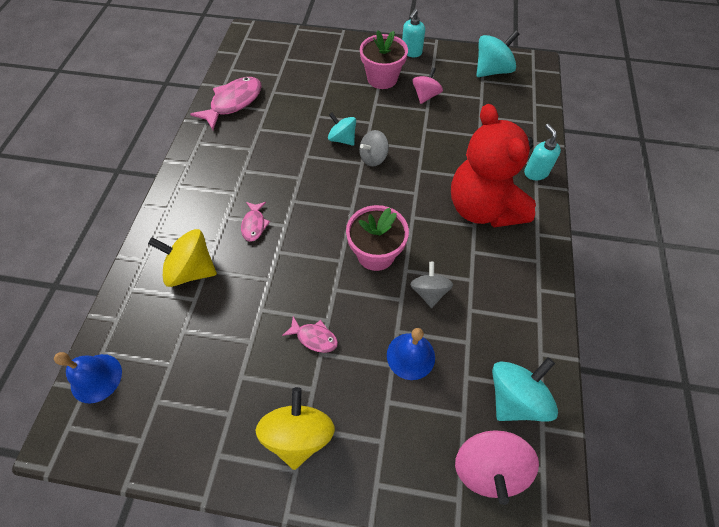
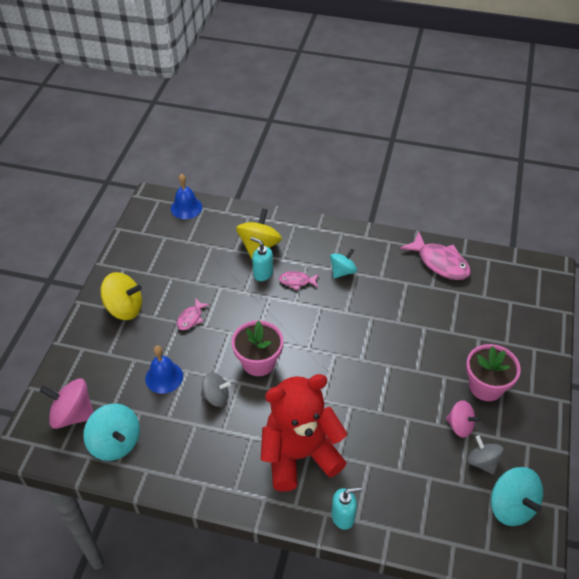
camera: 95 degrees right, 10 degrees down
turquoise spinning top [328,113,356,146] -> turquoise spinning top moved to [330,248,357,278]
grey spinning top [359,130,389,167] -> grey spinning top moved to [467,435,504,474]
turquoise soap dispenser [402,9,425,57] -> turquoise soap dispenser moved to [250,237,273,281]

